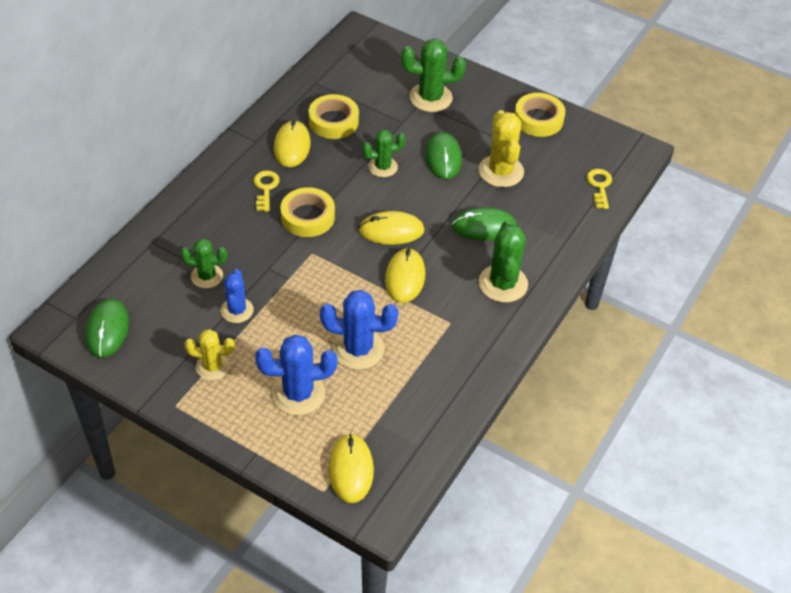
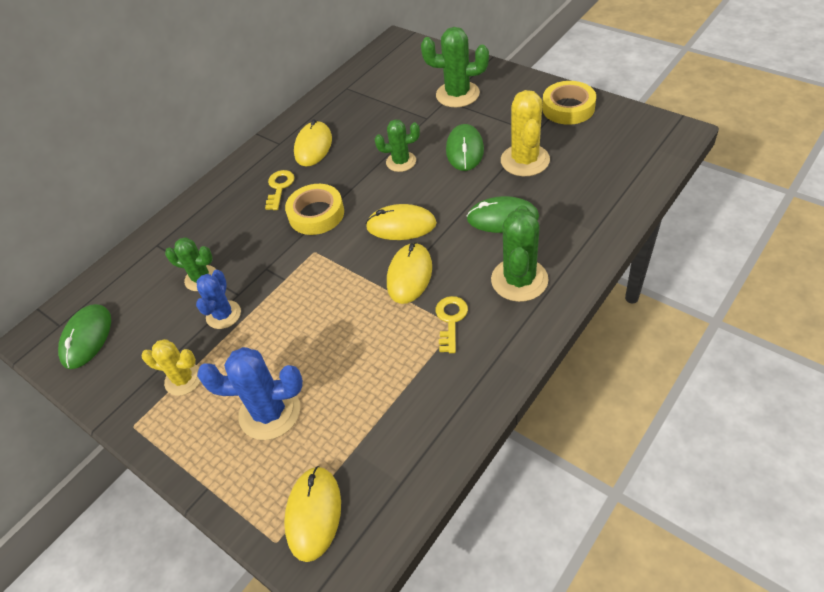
camera: 15 degrees right, 0 degrees up
yellow tape [308,94,359,139] -> none
blue cactus [320,290,399,370] -> none
yellow key [586,169,612,209] -> yellow key moved to [436,296,468,353]

